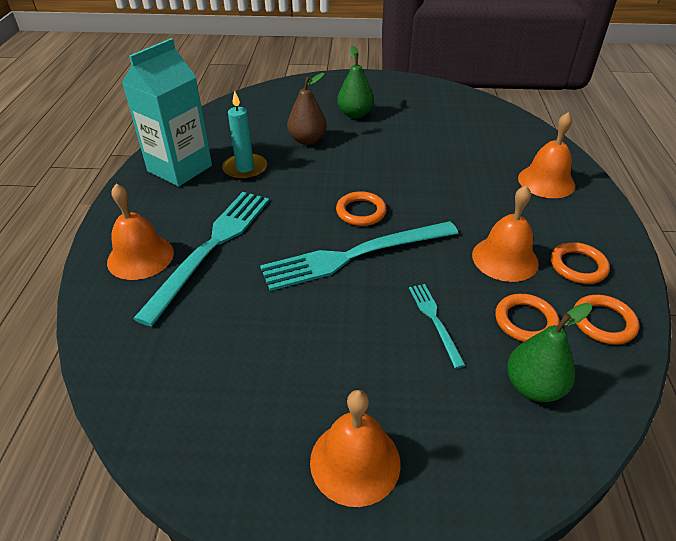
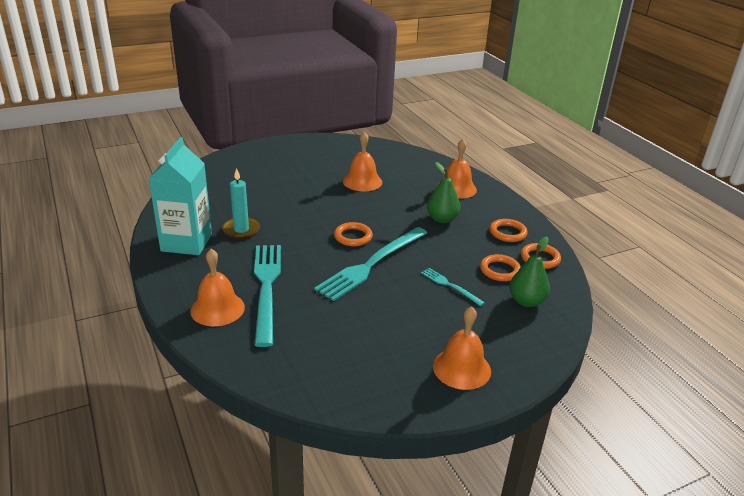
camera: 30 degrees left, 10 degrees down
brown pear [287,73,327,145] -> none
green pear [337,45,374,119] -> green pear moved to [427,162,460,223]
orange bell [472,185,539,282] -> orange bell moved to [343,132,382,191]

